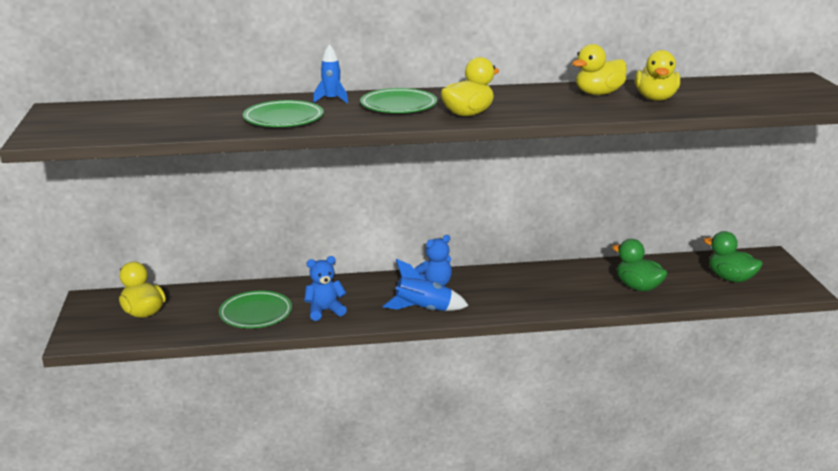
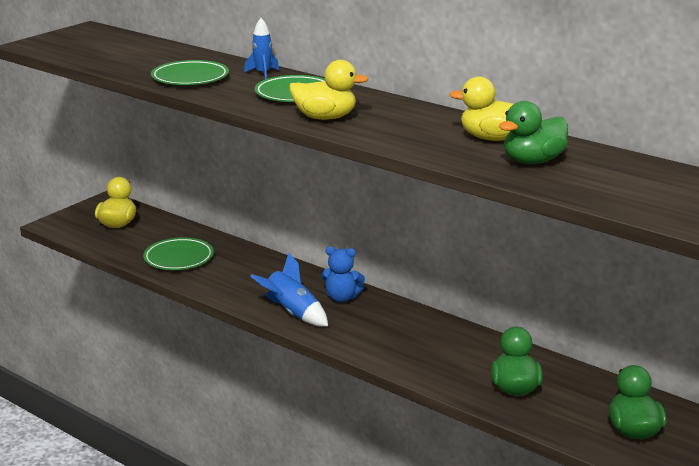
camera: 45 degrees right, 0 degrees up
blue teddy bear [304,256,347,321] -> none
yellow duck [635,50,680,101] -> green duck [499,101,568,164]

